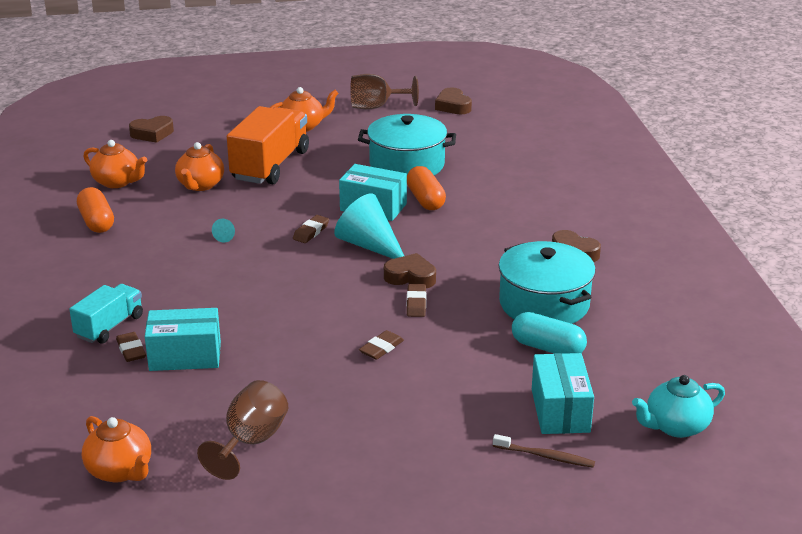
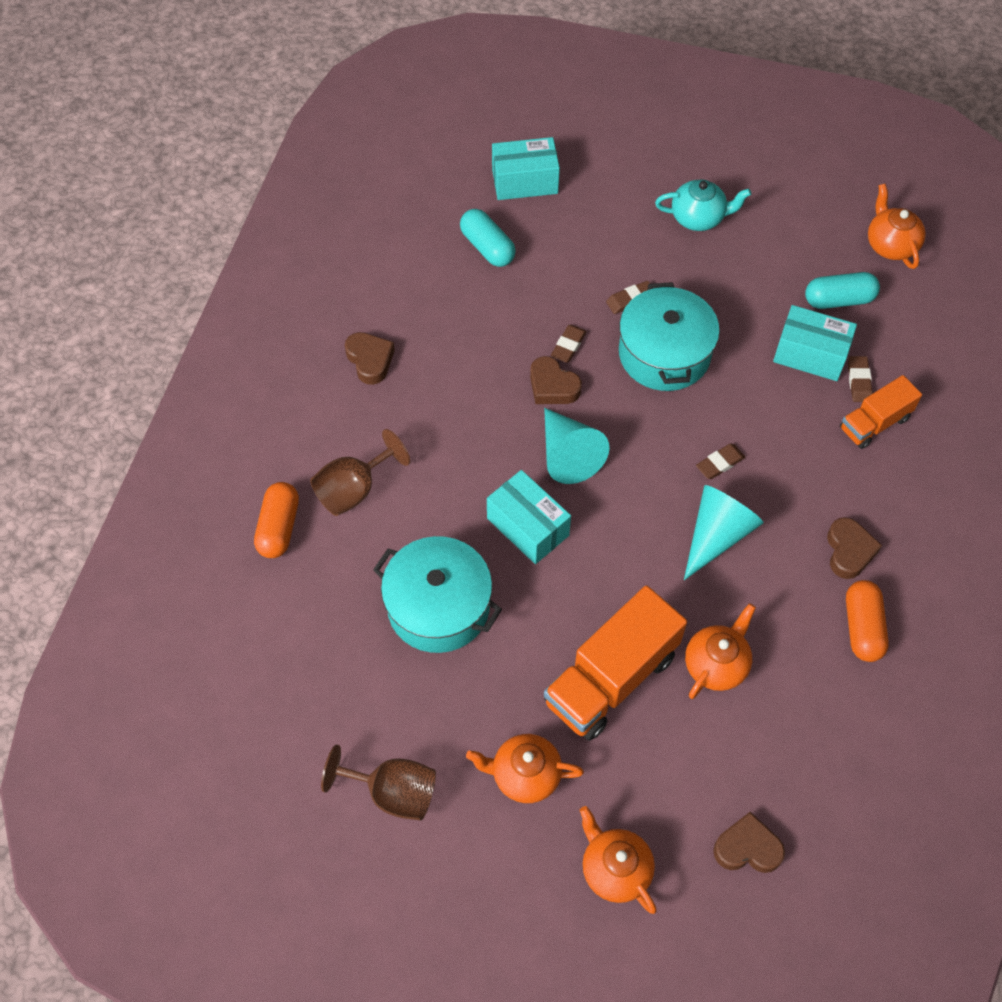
camera: 155 degrees left, 30 degrees up
turquoise truck [69,284,143,344] -> orange truck [840,375,922,449]
orange teapot [83,140,147,188] -> orange teapot moved to [580,806,657,914]
brown goblet [197,380,288,480] -> brown goblet moved to [310,429,410,516]
turquoise cone [212,219,235,243] -> turquoise cone [684,485,763,580], size x2.37
brown eraser [293,215,329,243] -> brown eraser moved to [696,443,745,479]
orange capsule [407,166,446,210] -> orange capsule moved to [254,482,299,558]
brown heart [435,87,472,114] -> brown heart moved to [827,517,882,579]
brown toothbrush [493,434,595,468] -> none
turquoise pot [498,241,596,324] -> turquoise pot moved to [619,282,720,391]
turquoise box [532,353,594,434] -> turquoise box turned 60 degrees clockwise [492,137,560,200]
turquoise teapot [632,375,725,438] -> turquoise teapot moved to [655,179,751,231]
none -> turquoise capsule [805,272,880,309]

